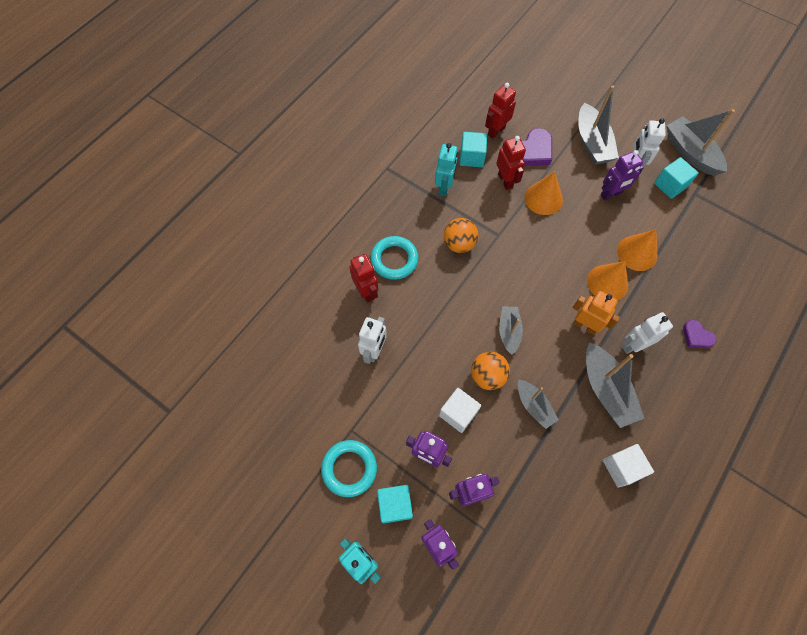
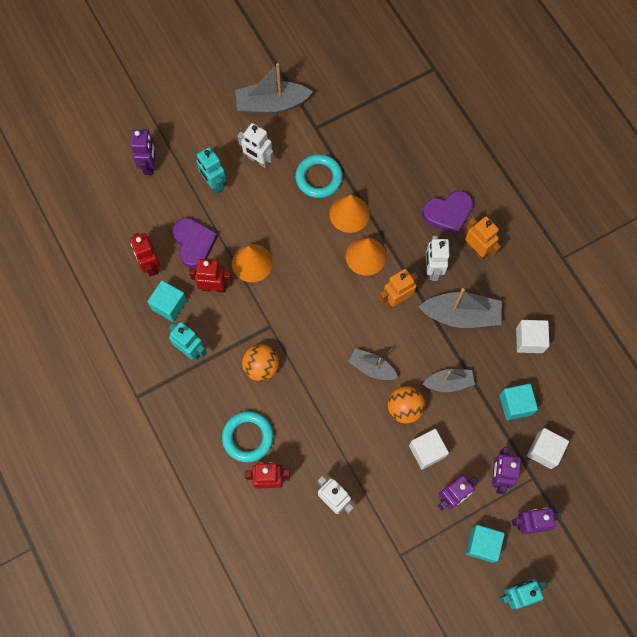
camera: 65 degrees left, 5 degrees up
turquoise ring [321,440,377,497] -> turquoise ring moved to [295,154,343,198]
grey boat [578,85,619,165] -> turquoise robot [196,147,226,194]
purple robot [601,150,644,201] -> purple robot moved to [130,129,156,175]
turquoise cube [654,157,699,199] -> turquoise cube moved to [499,384,538,420]
purple heart [683,320,717,348] -> purple heart [422,191,473,235], size x1.64
none -> orange robot [465,216,501,260]
none -> white cube [527,428,569,469]

